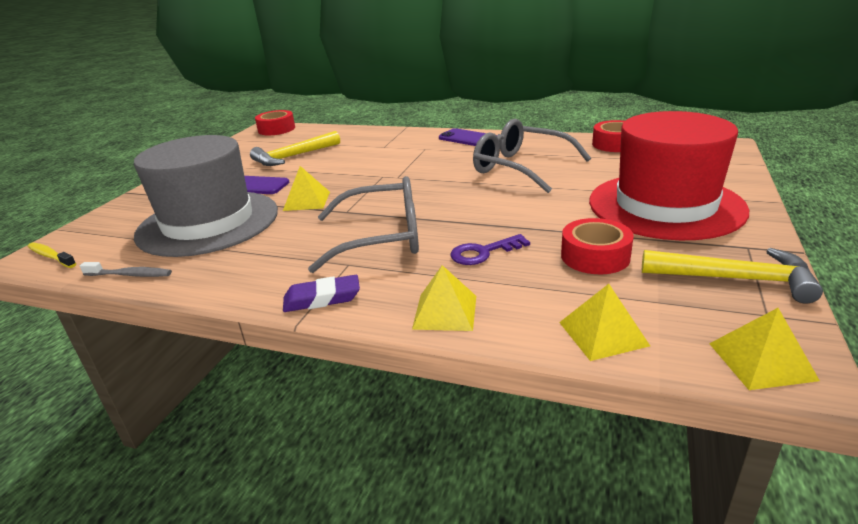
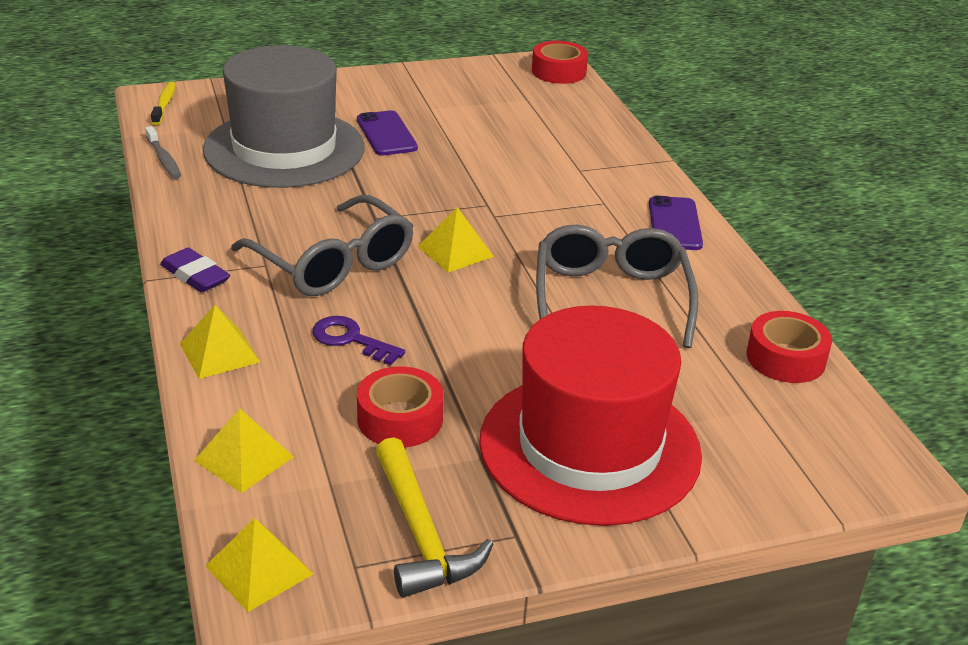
camera: 50 degrees right, 5 degrees up
yellow hammer [250,131,340,166] -> none
yellow pyramid [283,166,330,211] -> yellow pyramid moved to [418,207,494,272]

